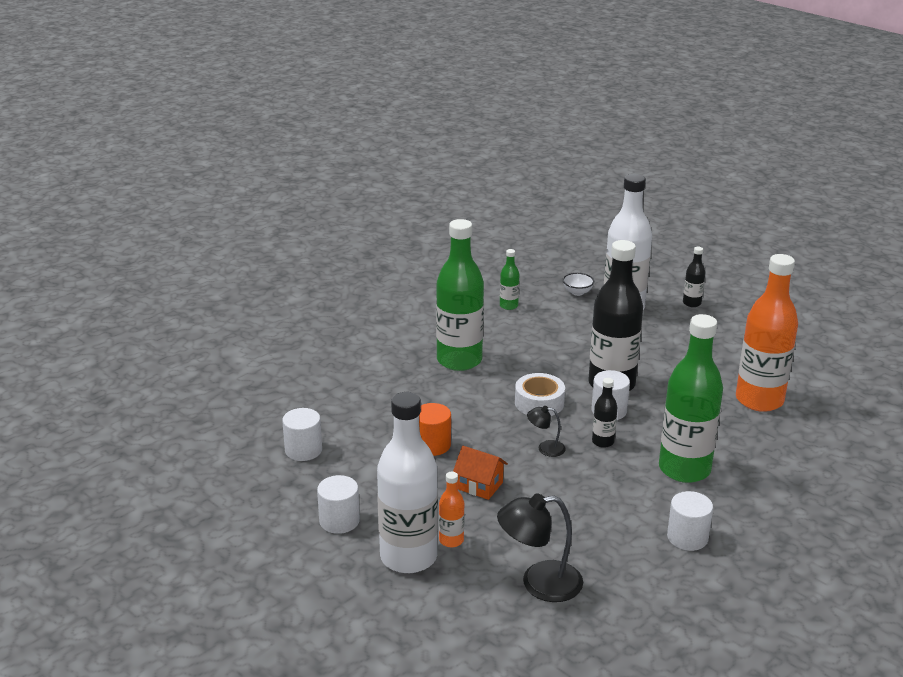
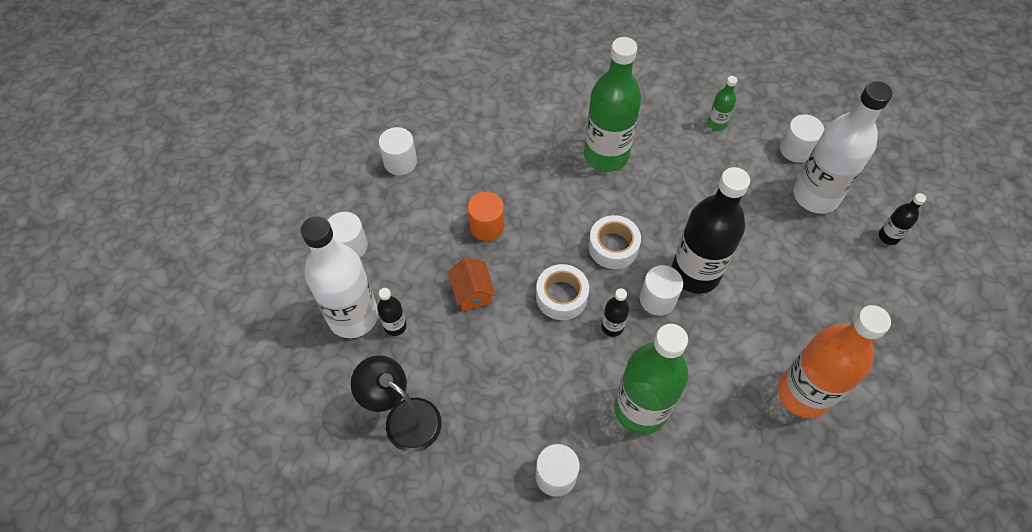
camera: 45 degrees right, 30 degrees up
orange bottle [439,471,465,547] -> black bottle [377,288,407,336]
black lamp [527,406,566,457] -> white tape [536,264,589,320]
white bowl [563,273,594,296] -> white cylinder [780,114,824,162]

